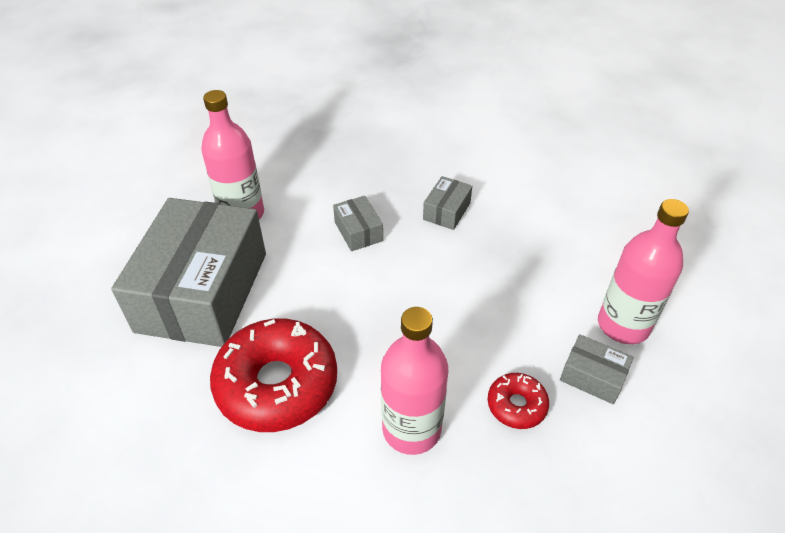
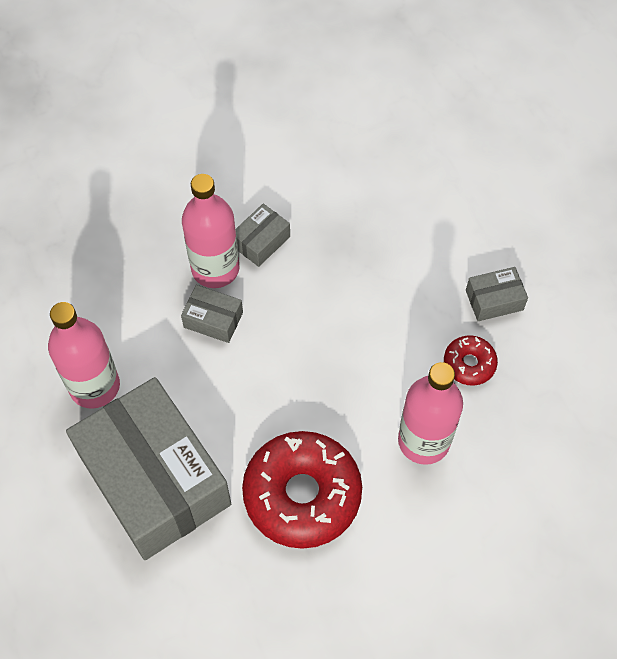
camera: 45 degrees left, 15 degrees up
grey box [423,176,472,230] -> grey box turned 60 degrees clockwise [236,204,290,267]
pink bottle [598,199,689,344] -> pink bottle moved to [182,174,240,288]

